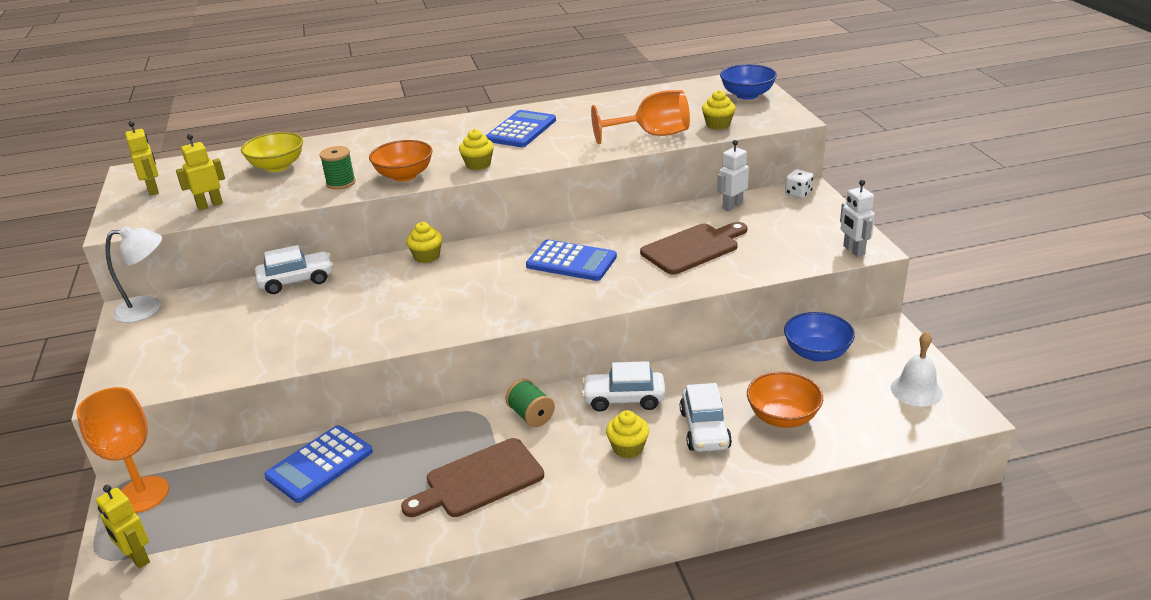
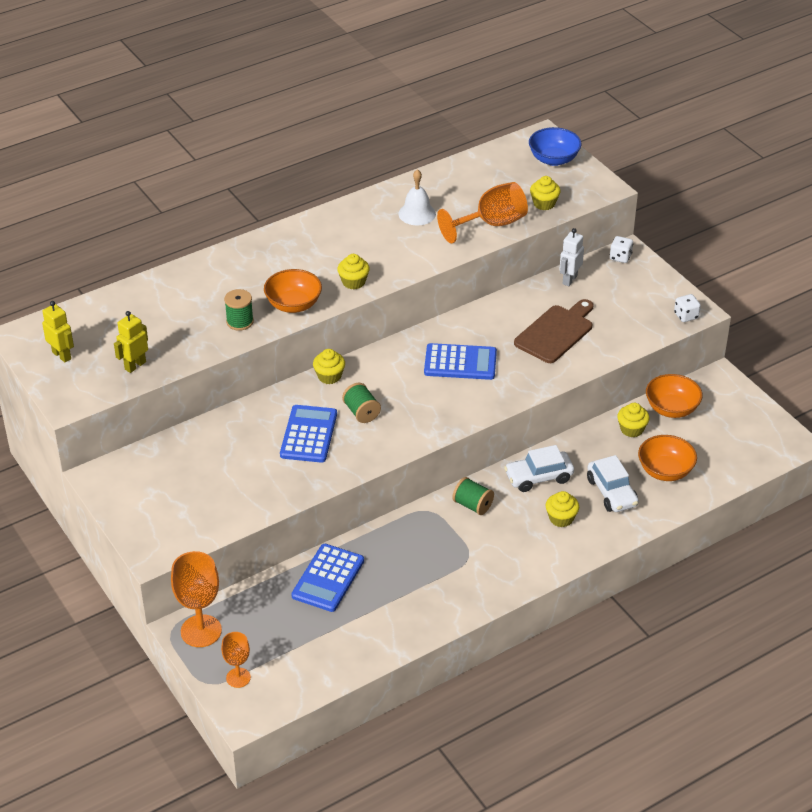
camera: 20 degrees left, 10 degrees up
yellow robot [96,485,150,569] -> orange goblet [221,632,251,688]
white lamp [105,226,162,323] -> none
yellow bowl [241,132,303,172] -> none
white car [255,245,333,294] -> none
brown cutting board [401,438,544,517] -> none
blue calculator [486,110,556,147] -> blue calculator moved to [280,405,337,463]
blue bowl [784,312,855,362] -> orange bowl [646,374,703,418]
white robot [840,180,875,257] -> white dice [674,294,701,322]
white bell [891,332,943,407] -> white bell moved to [398,169,436,225]
none -> green spool [342,383,381,423]
none -> yellow cupcake [617,403,650,437]

